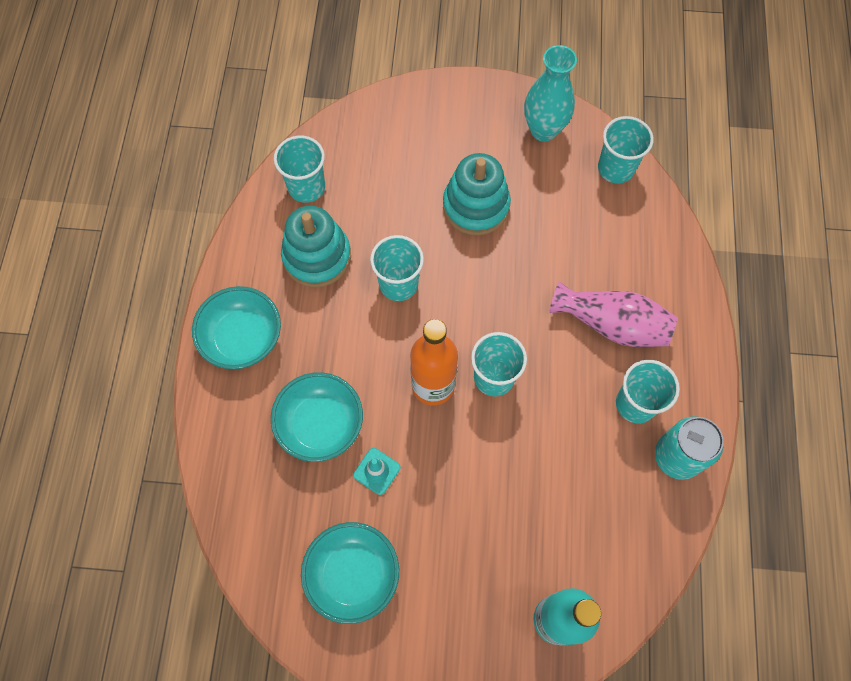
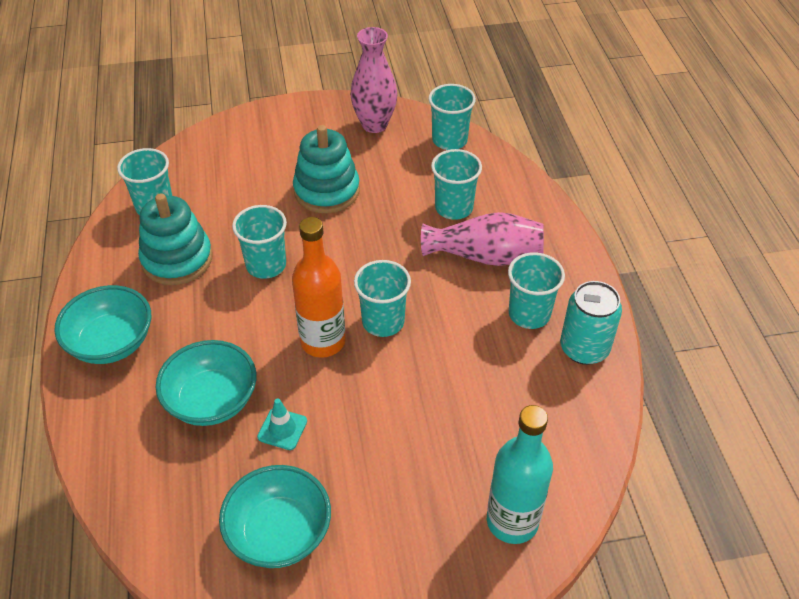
camera: 15 degrees left, 20 degrees down
turquoise vase [524,45,577,142] -> pink vase [351,27,397,133]
none -> turquoise cup [431,149,482,220]

